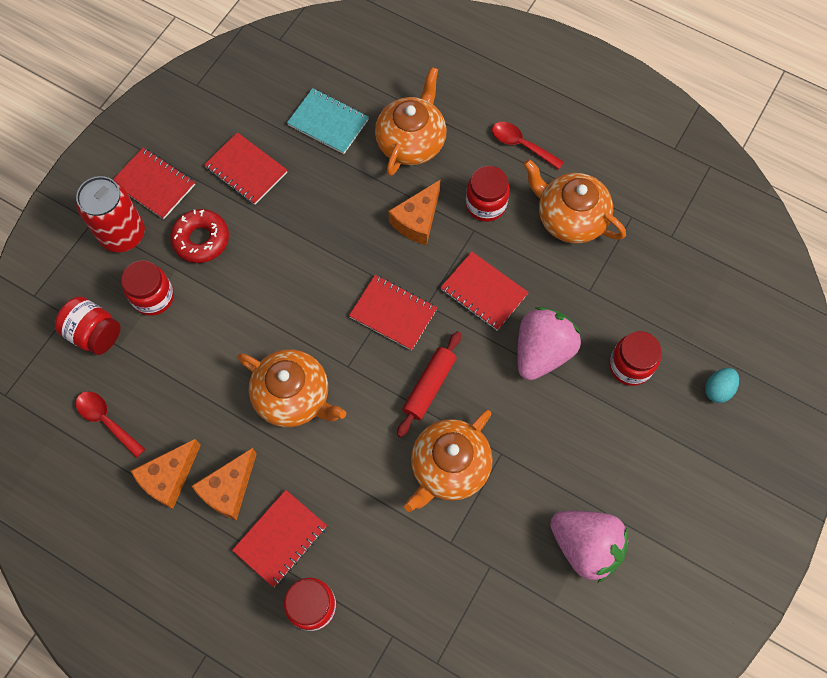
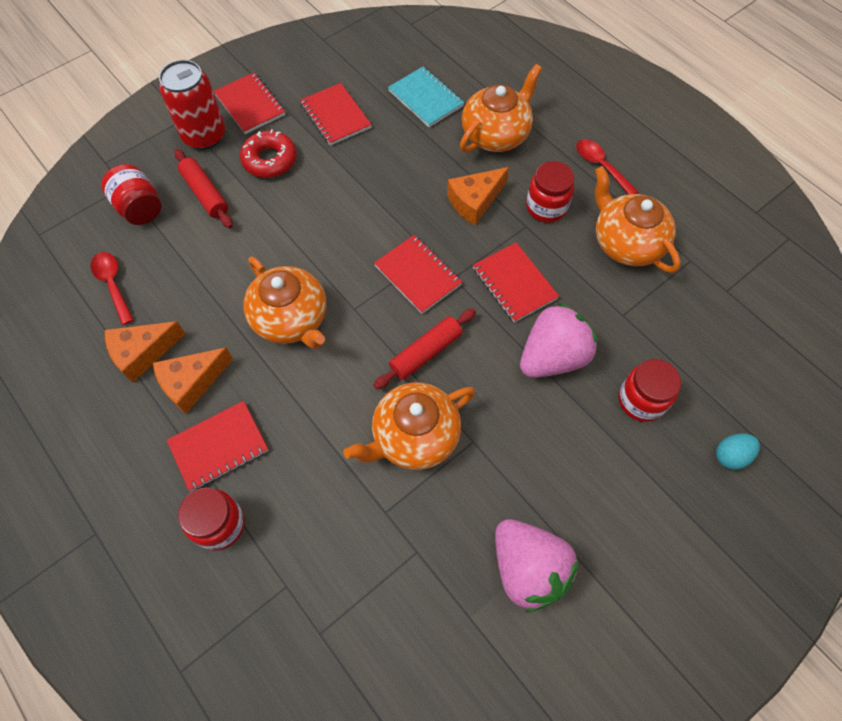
camera: 20 degrees right, 5 degrees down
red jar [121,260,174,316] -> red rolling pin [174,149,233,228]

